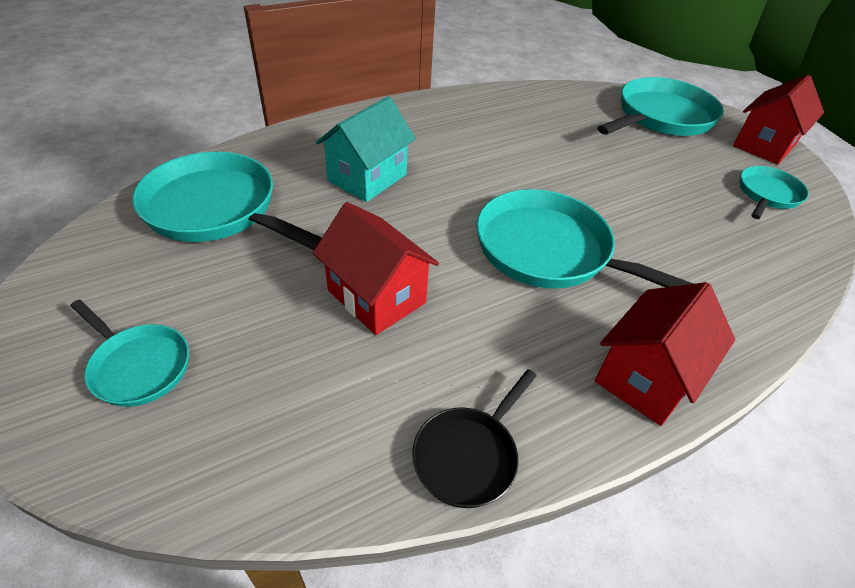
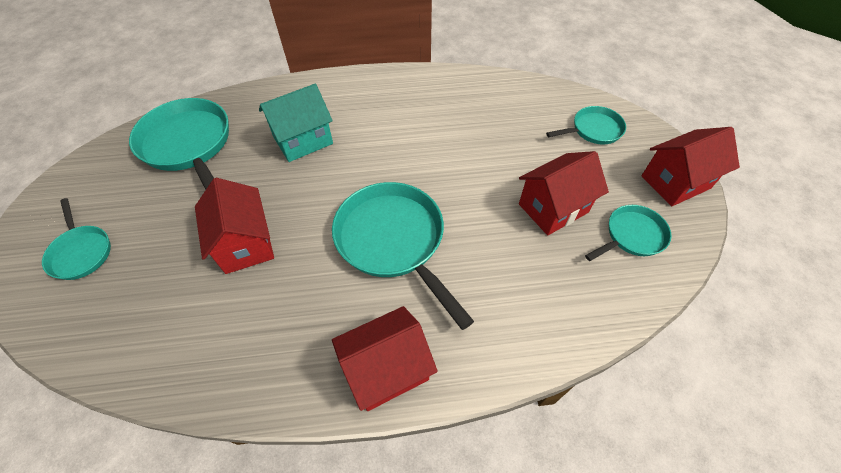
camera: 25 degrees right, 10 degrees up
black pan [412,369,537,508] -> none
turquoise pan [597,77,724,136] -> turquoise pan [546,106,626,144], size x0.55
none -> red house [519,151,609,235]

